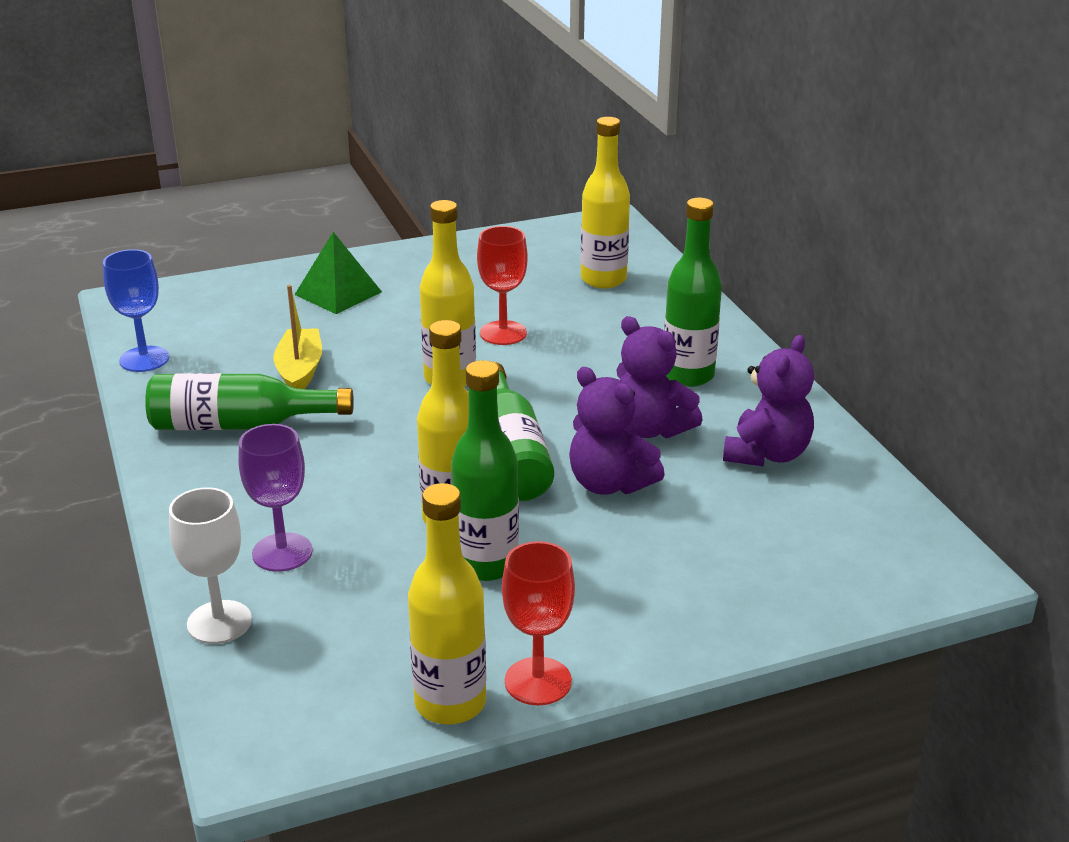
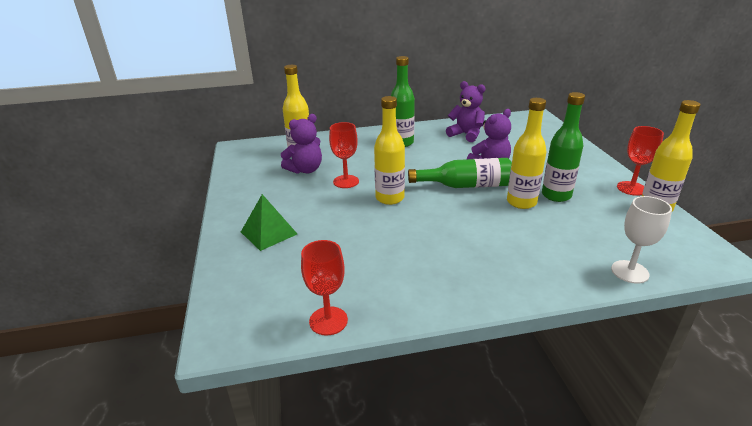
camera: 80 degrees left, 0 degrees up
blue goblet [103,249,169,372] -> red goblet [301,240,348,336]
green bottle [145,373,354,430] -> none
purple goblet [238,424,313,572] -> none
yellow boat [274,285,322,389] -> none
purple teddy bear [616,316,703,438] -> purple teddy bear moved to [281,114,322,174]

